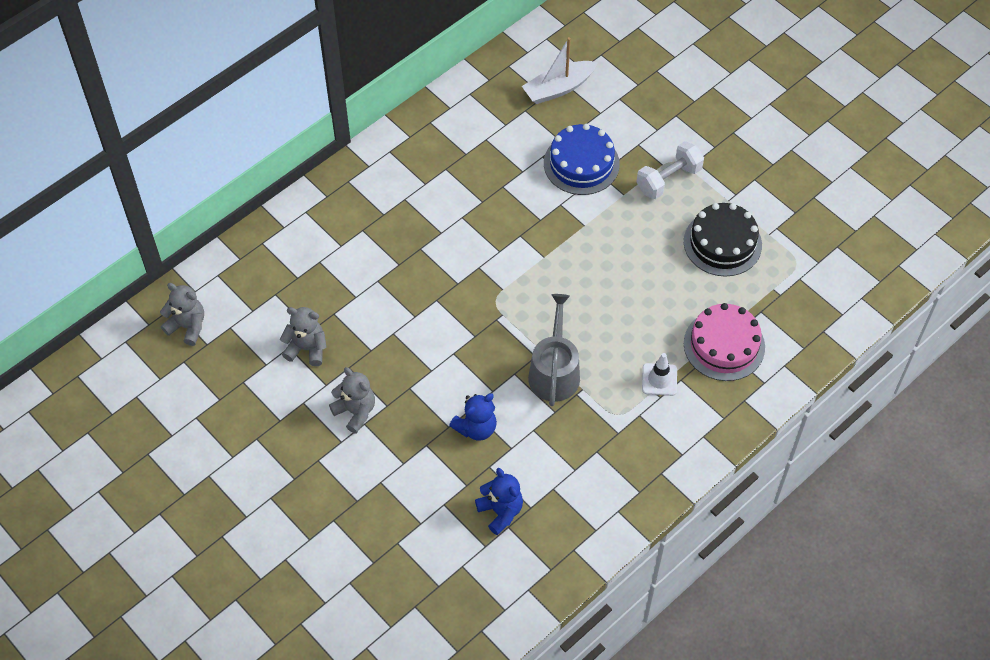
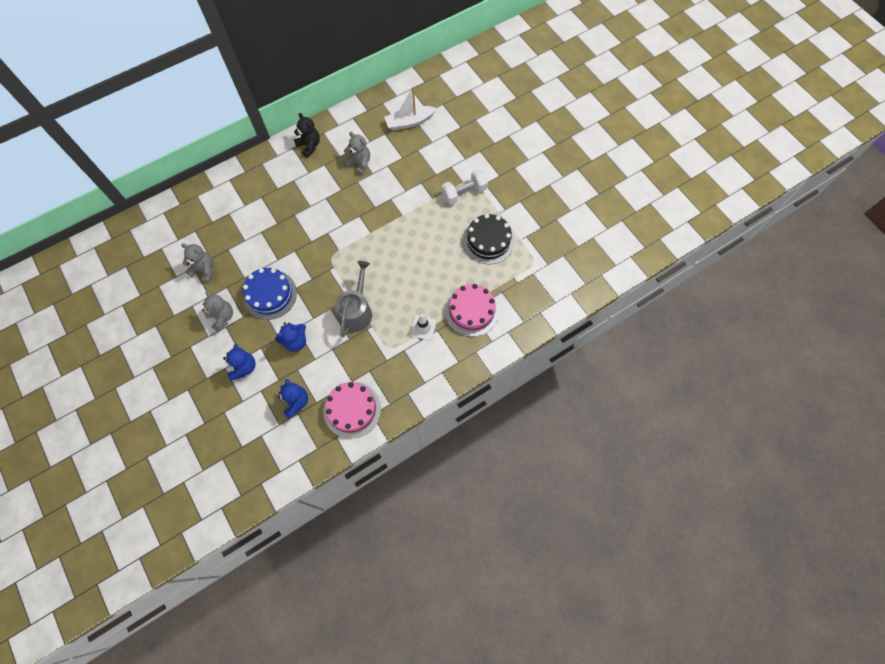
camera: 10 degrees right, 10 degrees up
grey teddy bear [160,283,204,346] -> grey teddy bear moved to [343,132,370,175]
blue cake [544,124,620,195] -> blue cake moved to [243,268,297,320]
none -> blue teddy bear [223,344,256,381]
none -> black teddy bear [294,113,320,158]
none -> pink cake [323,382,381,439]

